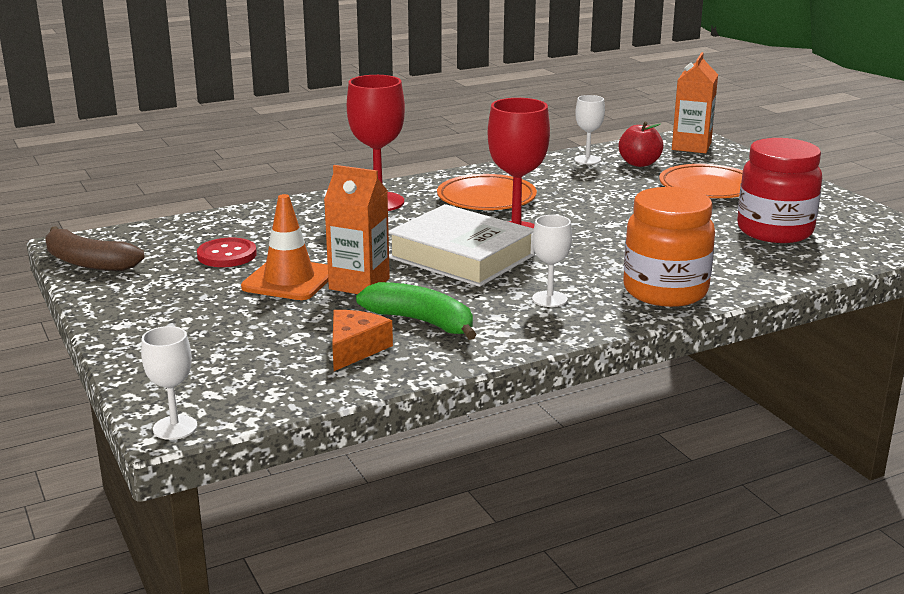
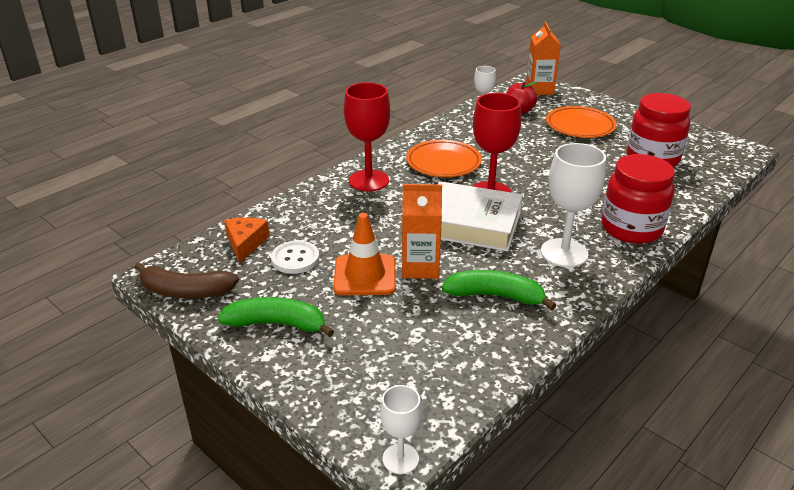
camera: 20 degrees left, 10 degrees up
red button [197,237,257,267] -> white button [271,241,319,274]
orange cheese [332,310,393,371] -> orange cheese moved to [224,218,270,263]
white goblet [532,215,572,307] -> white goblet [541,143,606,267], size x1.78
orange jar [623,187,715,307] -> red jar [601,154,675,244]
none -> green banana [217,297,334,337]

